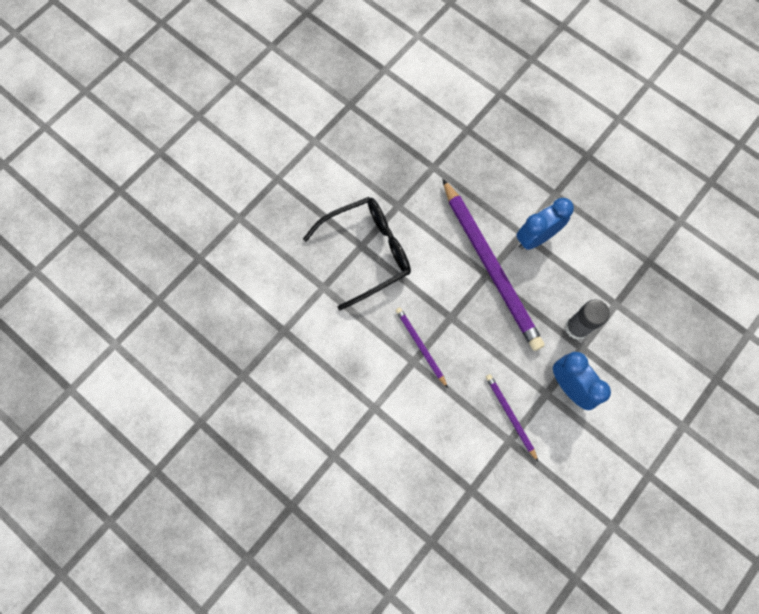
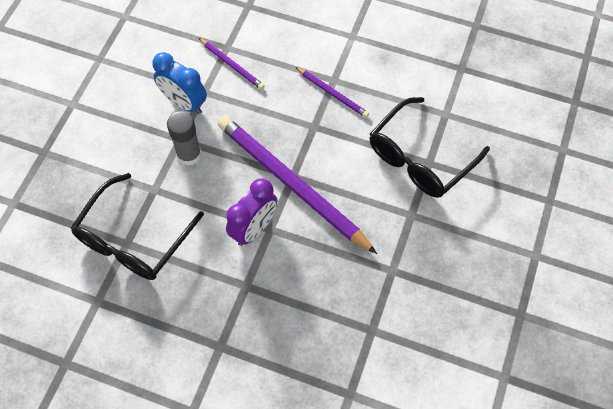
camera: 160 degrees right, 10 degrees down
blue clock [517,198,574,250] -> purple clock [226,178,277,246]
none -> black glasses [71,173,204,280]

